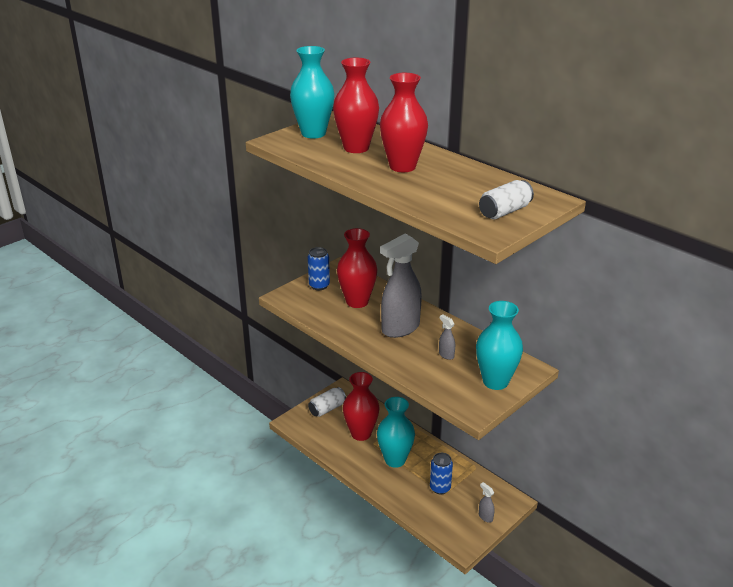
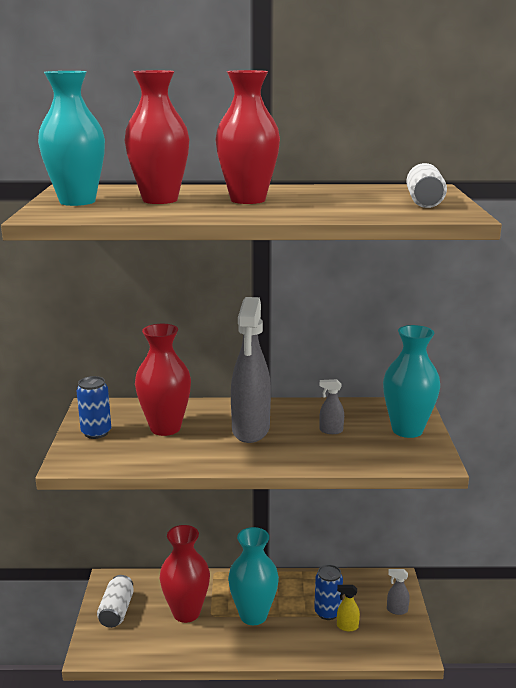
camera: 45 degrees left, 10 degrees down
none -> yellow spray bottle [337,585,360,631]

